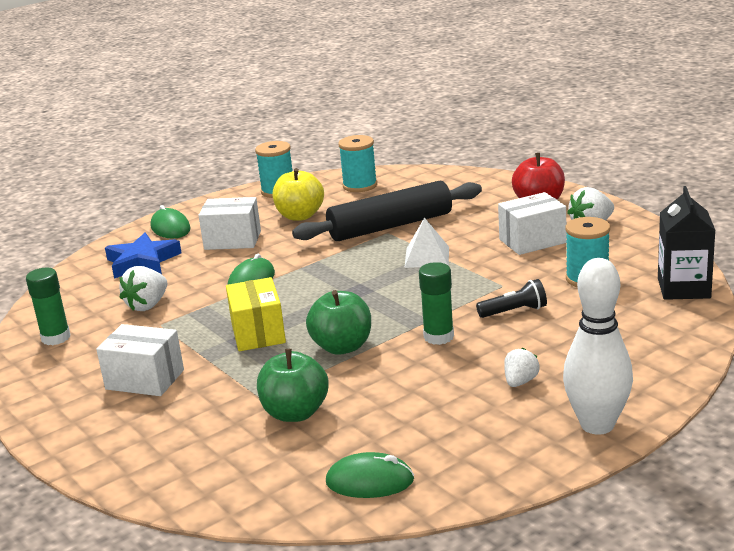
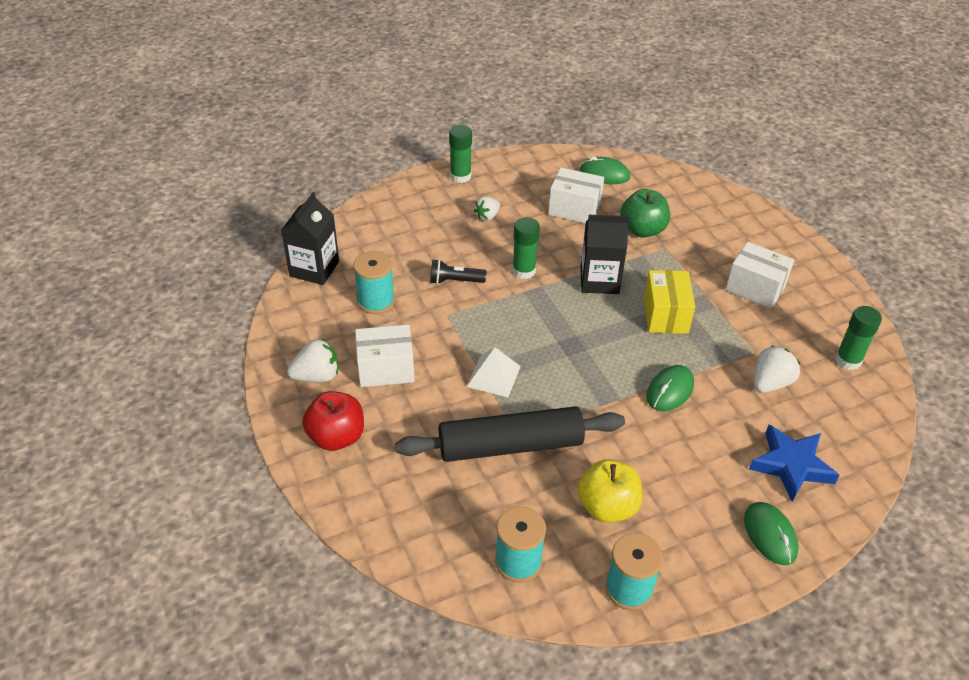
camera: 170 degrees left, 20 degrees up
white box [198,197,261,250] -> white box moved to [548,168,604,223]
green apple [306,290,371,355] -> black carton [580,215,629,294]
white bowling pin [563,258,633,435] -> green glue stick [449,125,472,183]

